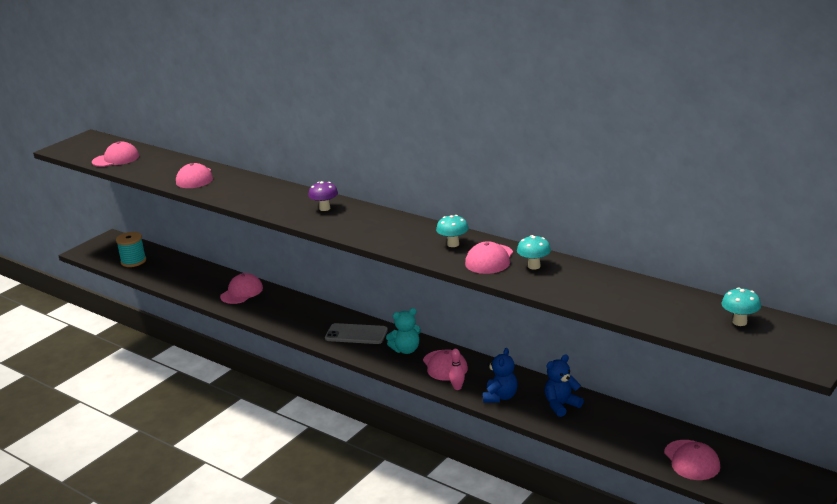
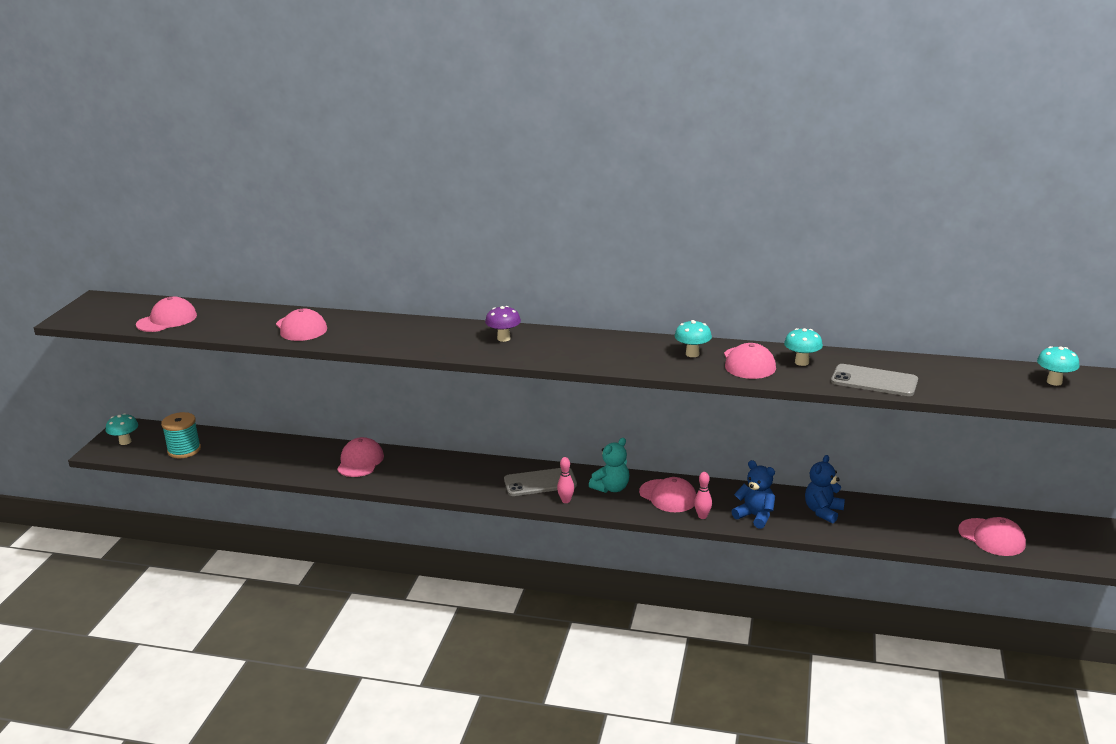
camera: 25 degrees left, 0 degrees up
blue teddy bear [483,348,518,403] -> blue teddy bear turned 45 degrees counterclockwise [731,460,775,529]
none -> turquoise mushroom [106,413,138,445]
none -> pink bowling pin [557,457,574,503]
none -> grey phone [831,364,918,396]

